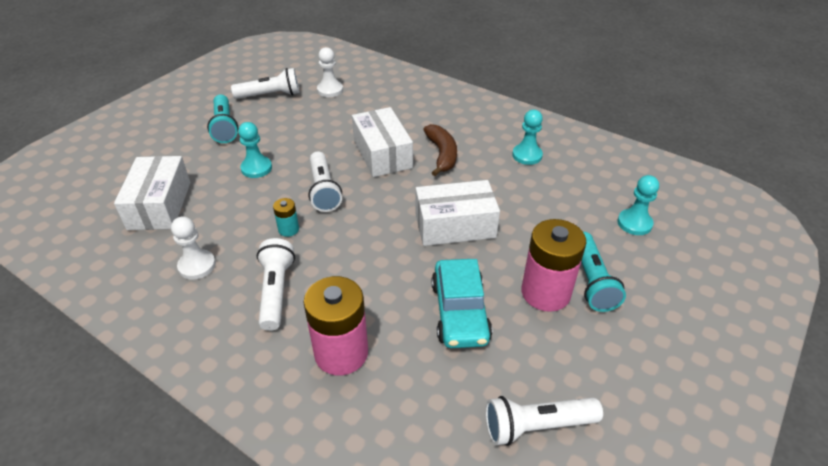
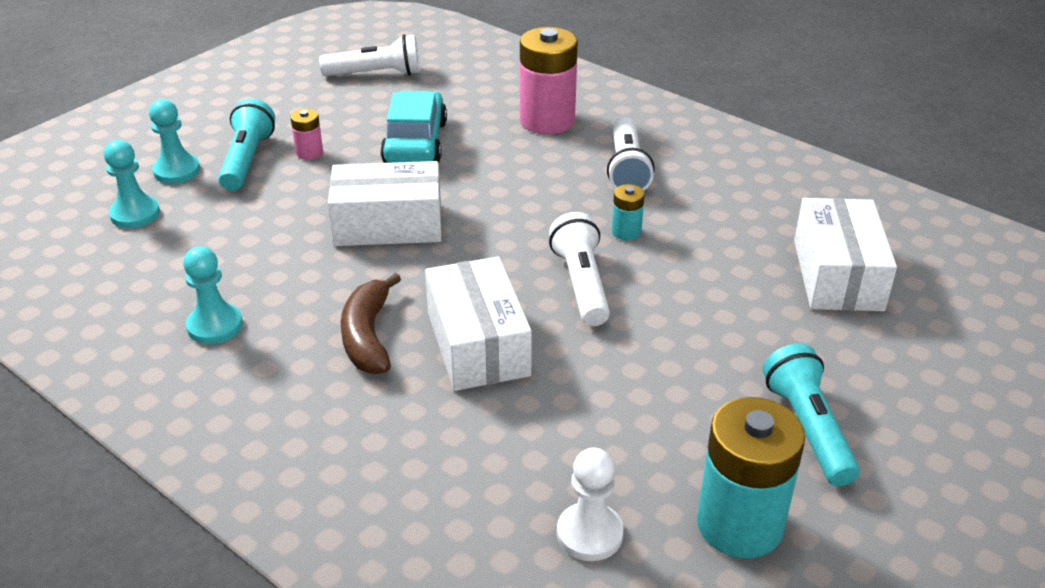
camera: 175 degrees left, 5 degrees down
white pawn [171,216,216,280] -> none
white flashlight [231,68,299,99] -> turquoise battery [697,397,805,558]
turquoise pawn [238,122,272,178] -> turquoise pawn moved to [149,99,200,184]
pink battery [521,219,587,312] -> pink battery [290,109,323,160], size x0.47

